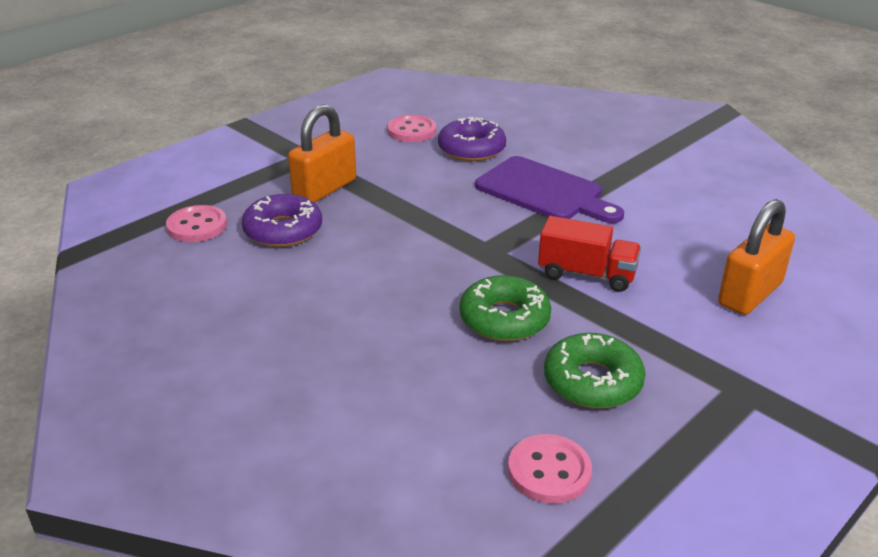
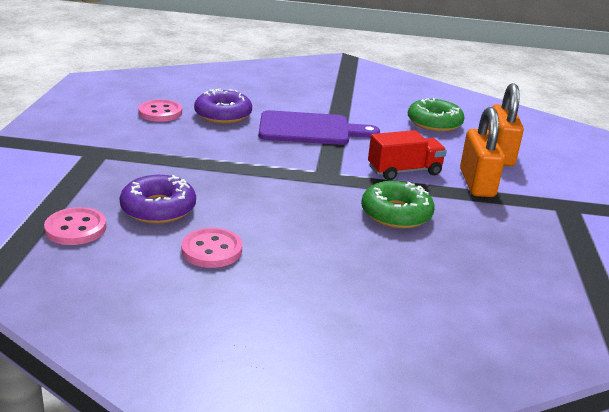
camera: 40 degrees left, 5 degrees down
orange padlock [288,104,356,203] -> orange padlock moved to [460,107,505,197]
pink button [508,434,592,504] -> pink button moved to [181,228,242,268]
green donut [544,333,646,409] -> green donut moved to [408,98,465,132]

